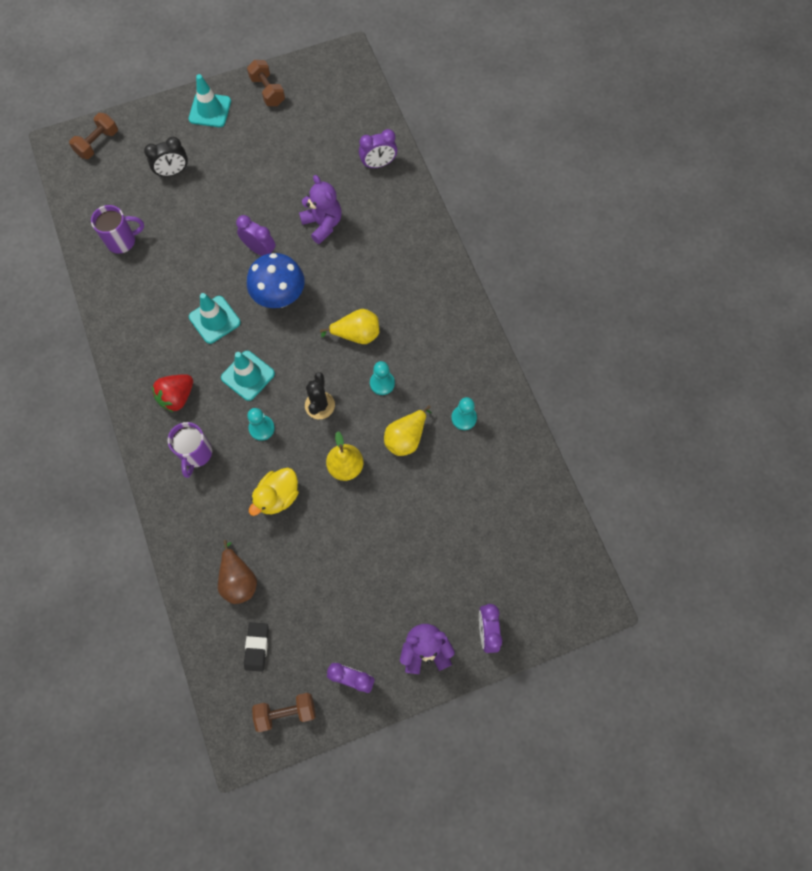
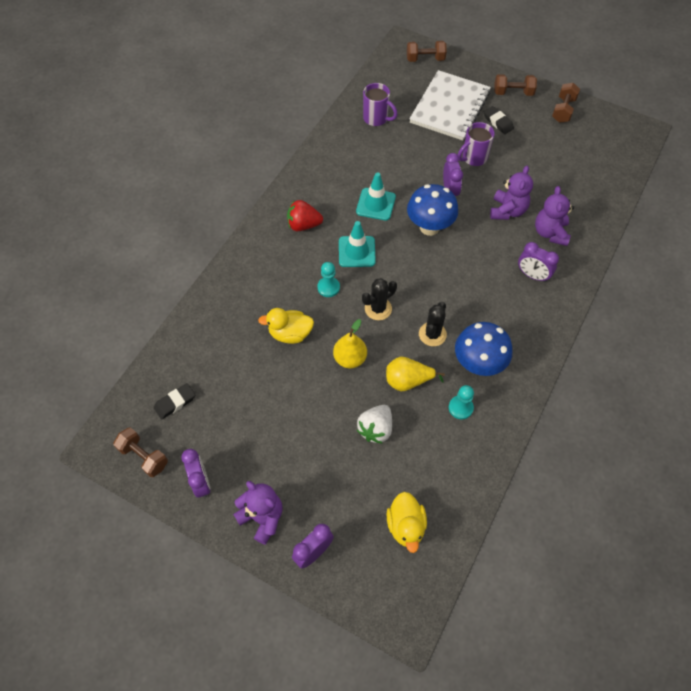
camera: 50 degrees right, 10 degrees down
black clock [144,137,188,177] -> white notebook [409,70,491,141]
purple mug [168,422,212,478] -> purple mug moved to [458,122,495,166]
turquoise traffic cone [189,74,231,127] -> brown dumbbell [494,74,537,96]
brown pear [218,540,257,604] -> none
yellow pear [320,309,379,344] -> none
purple clock [359,129,397,168] -> purple clock moved to [518,242,559,282]
turquoise pawn [370,361,395,395] -> black cactus [419,302,447,346]
none -> white strawberry [357,405,392,444]
none -> yellow duck [387,492,427,553]
none -> blue mushroom [455,322,512,376]
none -> black eraser [484,106,514,134]
none -> purple teddy bear [535,186,574,246]

